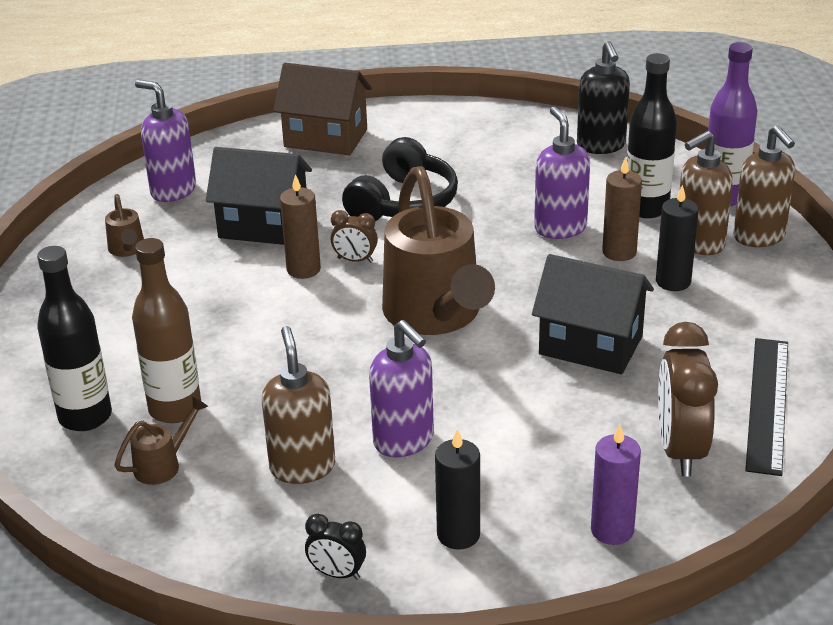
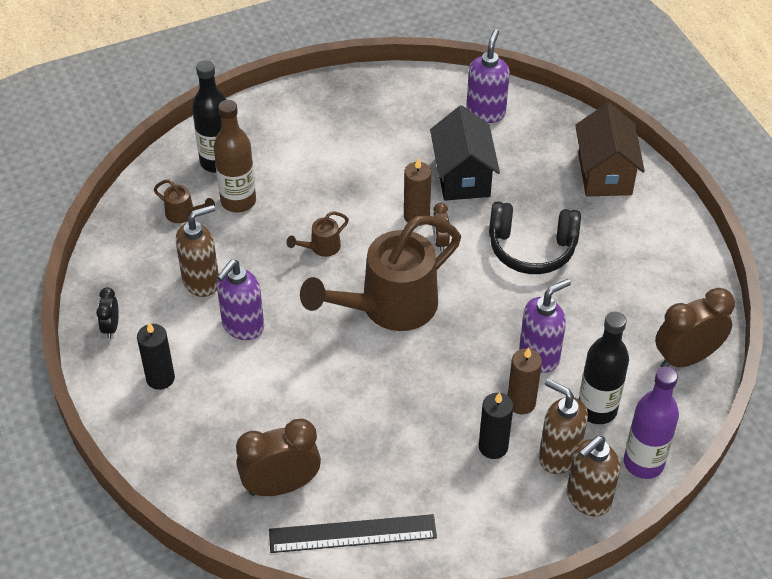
camera: 70 degrees right, 15 degrees up
brown watering can [105,194,144,257] -> brown watering can moved to [287,211,349,257]
black house [532,254,654,374] -> none
black soap dispenser [577,41,630,154] -> brown clock [655,288,735,367]
purple candle [591,424,641,545] -> none

